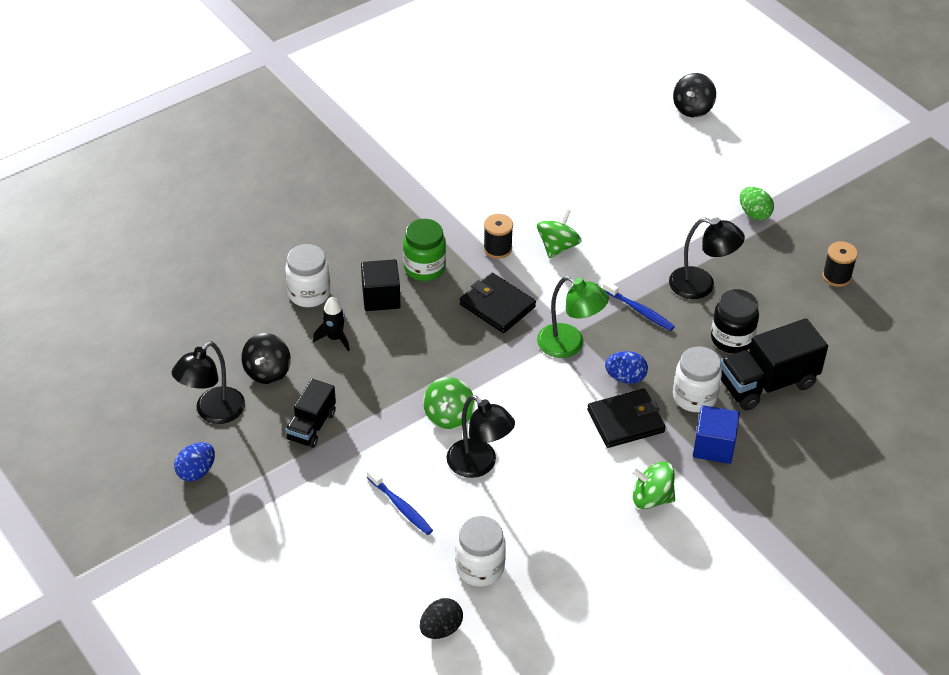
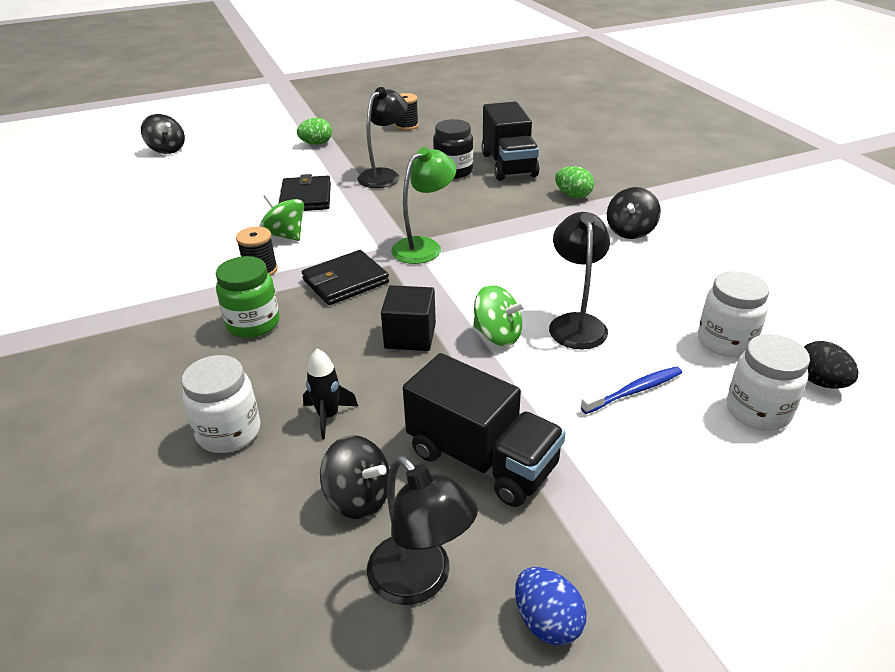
camera: 75 degrees left, 10 degrees down
black truck [285,379,336,448] -> black truck [403,353,566,507], size x1.63
black cube [361,259,401,311] -> black cube moved to [381,285,436,351]
black lamp [446,395,515,478] -> black lamp turned 60 degrees counterclockwise [549,212,610,350]
black wallet [587,389,666,448] -> black wallet moved to [279,174,331,211]
blue toothbrush [603,281,675,331] -> none
blue egg [605,351,648,384] -> none
green spinning top [631,462,675,509] -> black spinning top [607,187,661,239]
white jar [673,346,722,412] -> white jar moved to [727,334,810,431]
blue cube [693,405,740,464] -> green egg [555,166,594,198]

